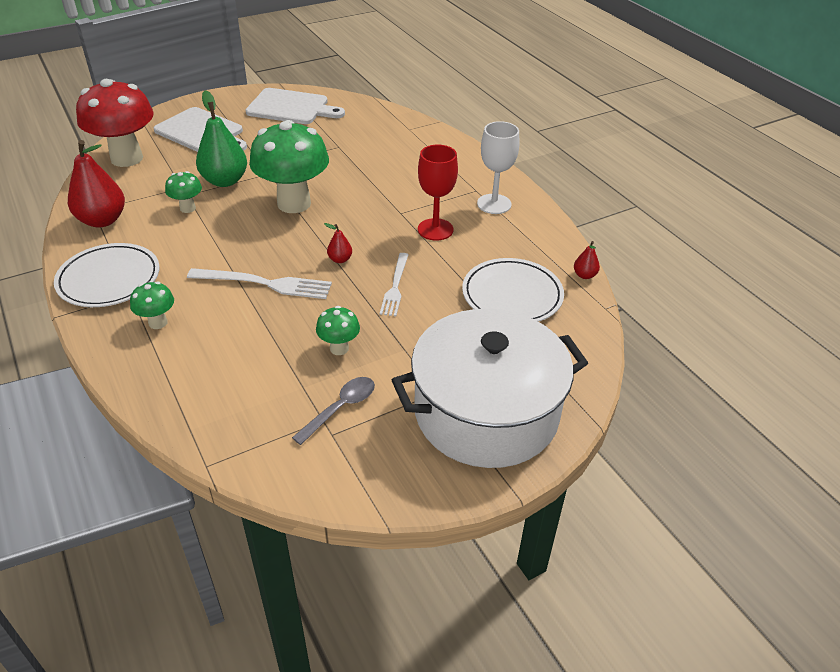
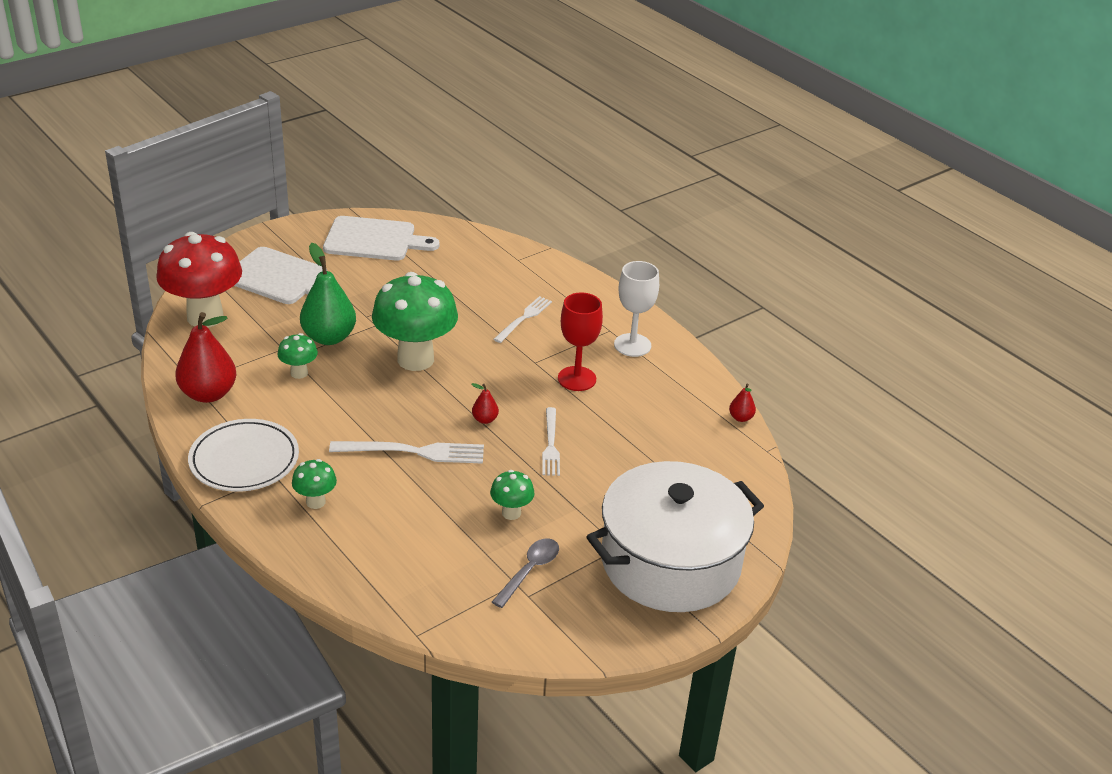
camera: 10 degrees left, 5 degrees down
white plate [462,258,564,322] -> none
none -> white fork [493,296,552,343]

